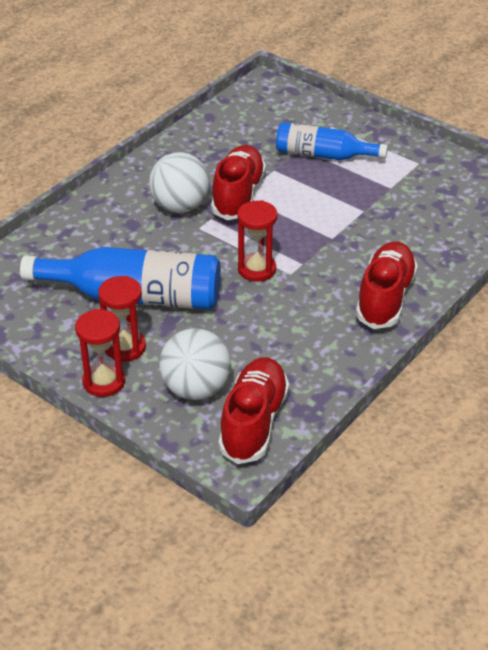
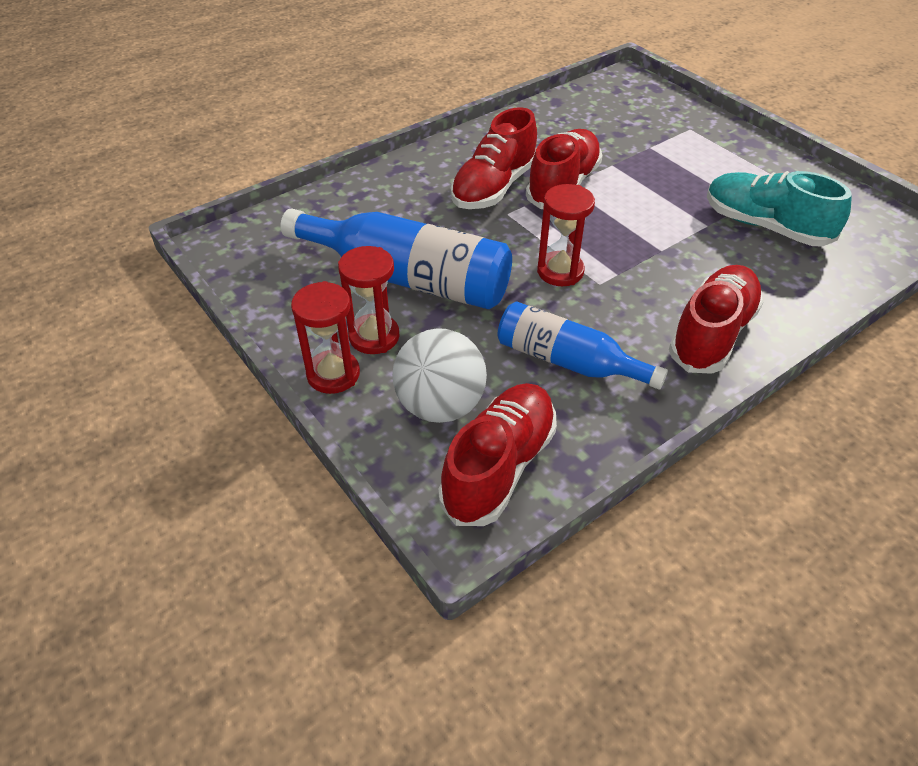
camera: 15 degrees right, 5 degrees up
white ball [149,152,210,213] -> red shoe [451,107,537,209]
blue bottle [276,122,388,160] -> blue bottle moved to [497,302,668,389]
none -> turquoise shoe [707,171,852,246]

